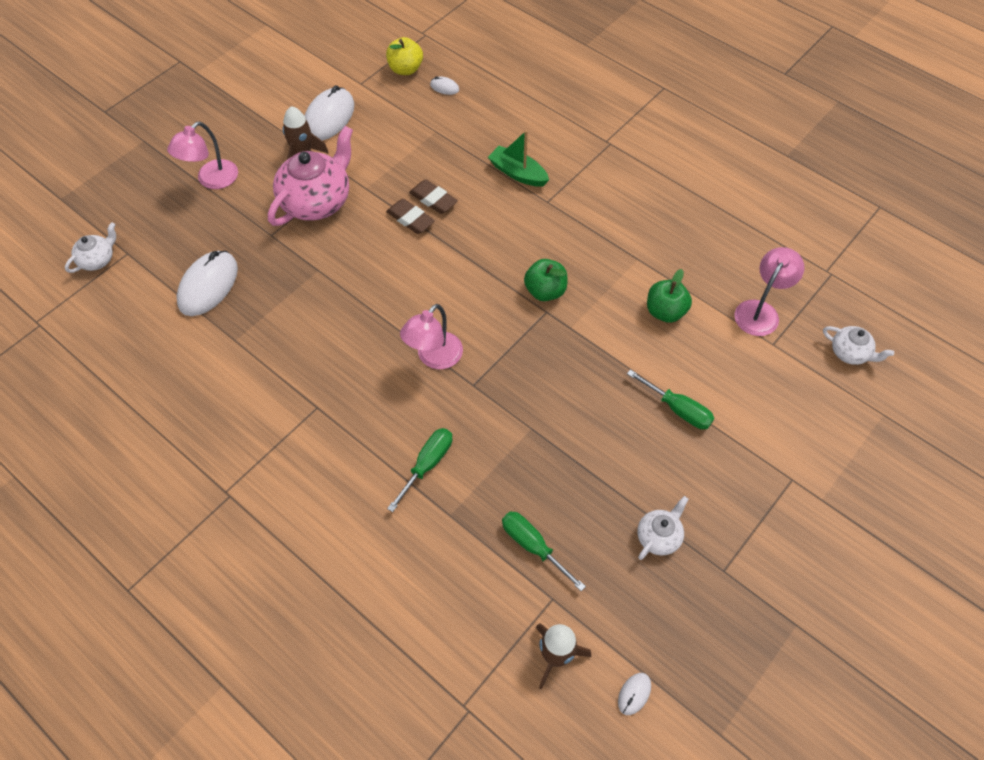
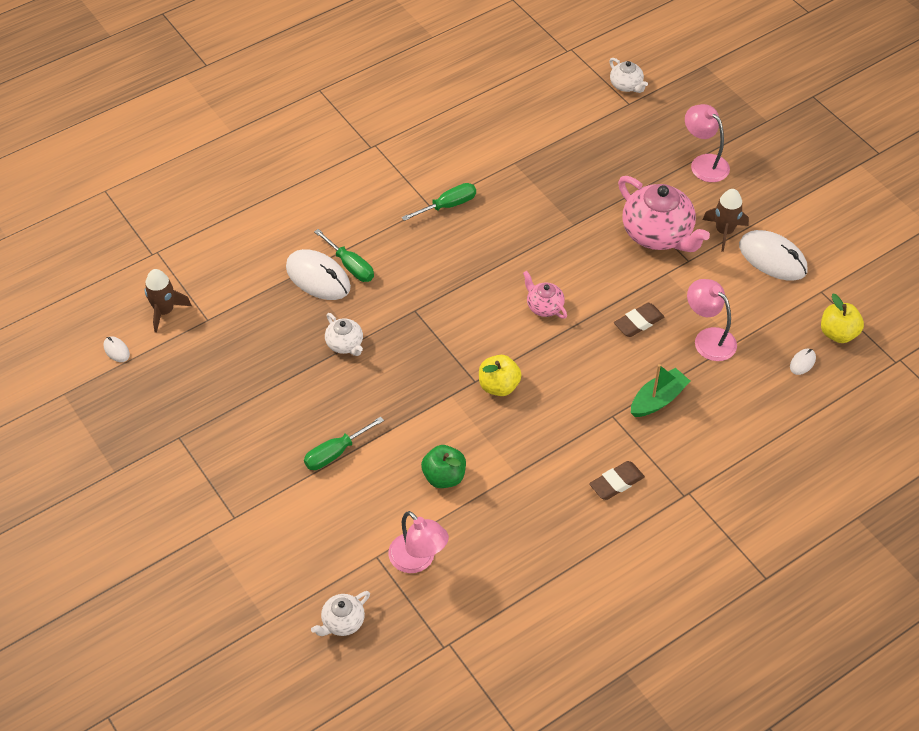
camera: 105 degrees right, 5 degrees down
white mouse [177,251,238,316] -> white mouse moved to [286,249,351,300]
brown eraser [386,199,435,234] -> brown eraser moved to [589,461,645,500]
pink lamp [400,304,463,369] -> pink lamp moved to [687,279,737,361]
green screwdriver [502,511,586,591] -> green screwdriver moved to [402,183,476,221]
green apple [524,259,567,301] -> yellow apple [479,355,522,396]
white teapot [637,496,688,560] -> white teapot moved to [325,313,363,356]
none -> pink teapot [523,271,567,319]

